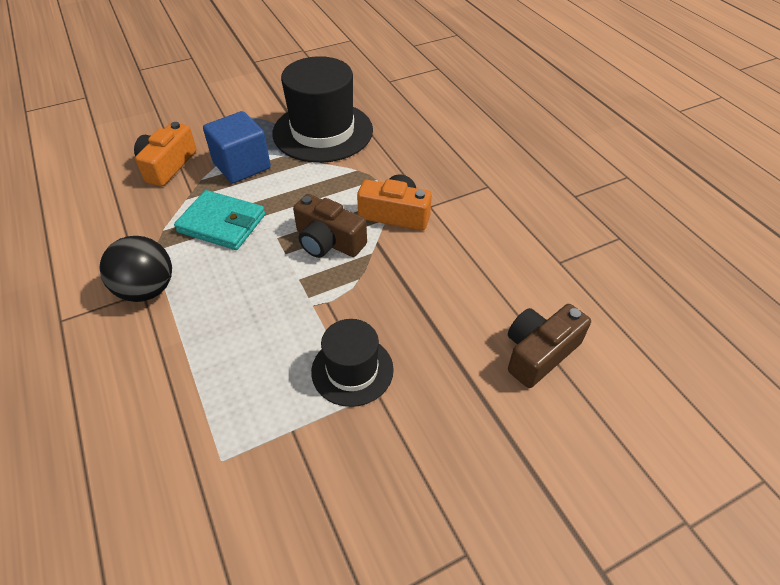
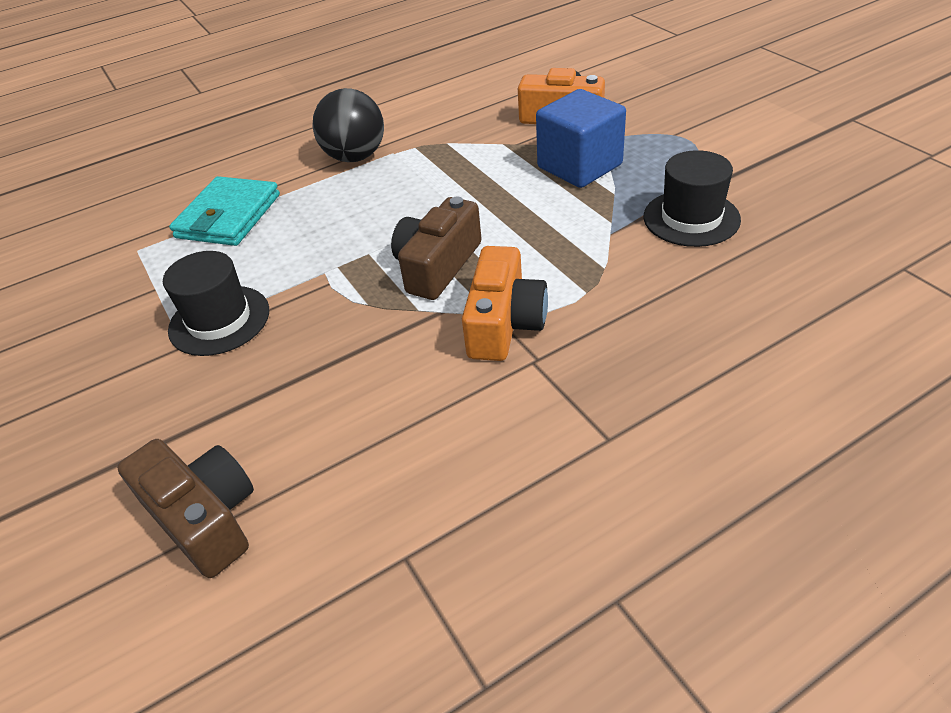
camera: 90 degrees right, 5 degrees down
turquoise wallet [174,190,265,250] -> turquoise wallet moved to [169,176,280,246]
black hat [272,56,373,163] -> black hat [644,150,741,247], size x0.56

